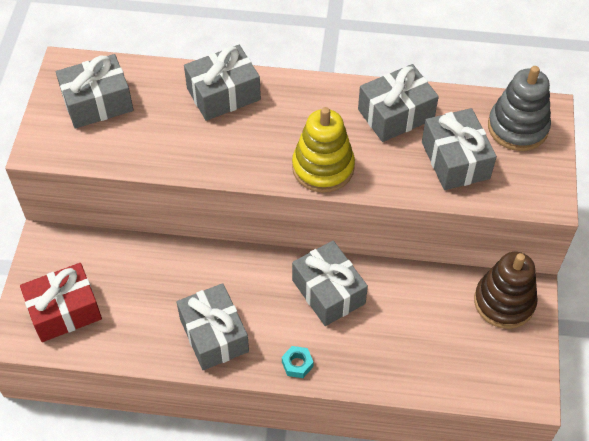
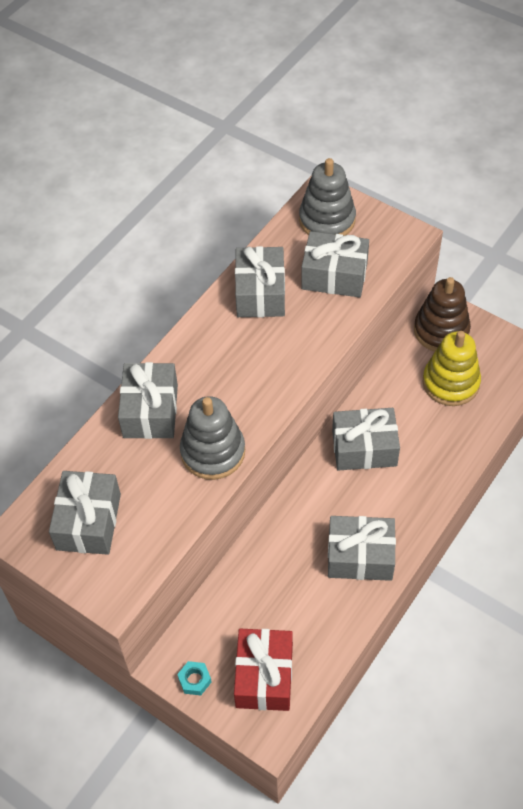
camera: 60 degrees left, 0 degrees up
turquoise nut [282,346,314,378] -> turquoise nut moved to [177,661,212,695]
yellow stacking toy [292,107,355,193] -> yellow stacking toy moved to [423,331,481,406]
none -> grey stacking toy [180,396,245,480]

